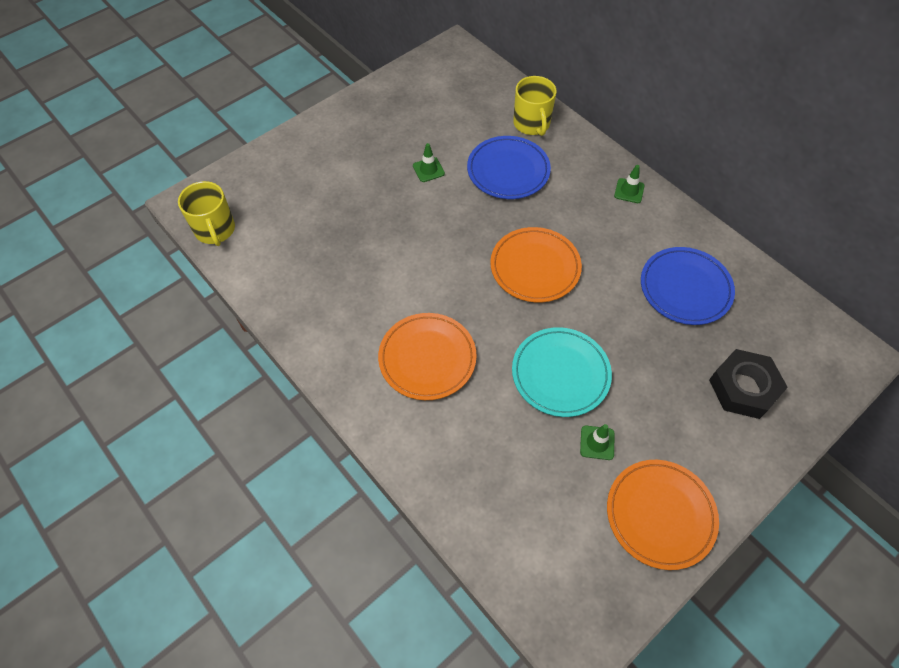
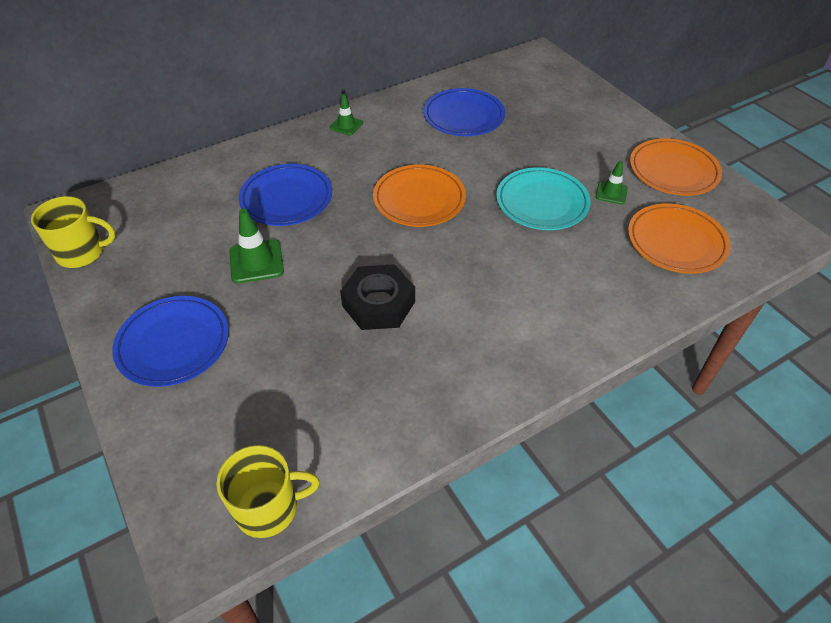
camera: 80 degrees left, 10 degrees down
orange plate [378,313,477,400] -> orange plate moved to [628,203,730,274]
green traffic cone [413,143,445,182] -> green traffic cone [229,209,284,283], size x1.59
yellow mug [513,76,556,136] -> yellow mug moved to [31,196,116,268]
black nut [709,349,788,419] -> black nut moved to [340,264,415,330]
none -> blue plate [112,296,229,387]

